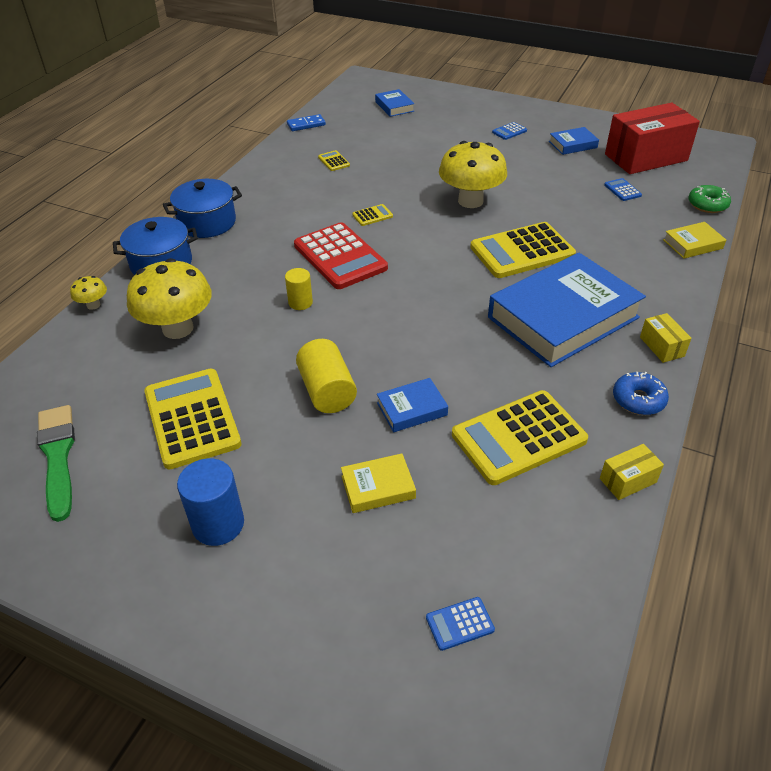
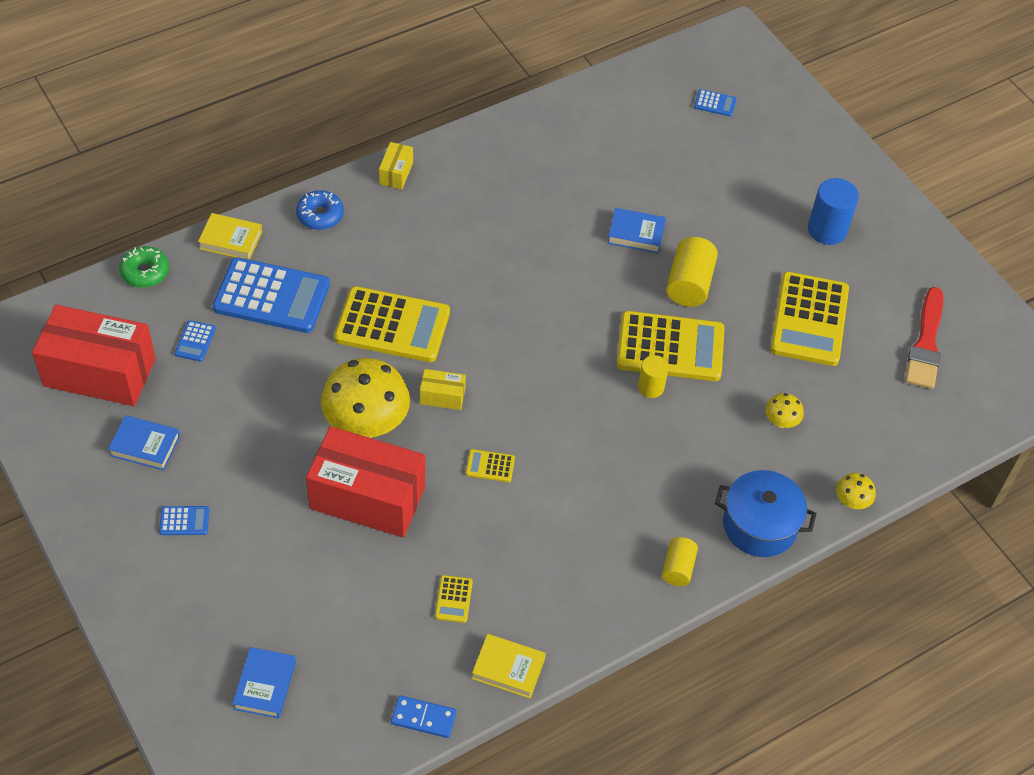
camera: 150 degrees left, 10 degrees up
green brush [37,405,75,522] -> red brush [905,287,943,389]
yellow mushroom [127,258,212,339] -> yellow mushroom [765,393,804,428], size x0.45
blue pot [163,179,242,238] -> yellow cylinder [662,537,698,586]
red calculator [294,222,388,289] -> none
yellow book [341,453,416,513] -> yellow book moved to [472,634,546,699]
yellow calculator [452,390,588,485] -> yellow calculator moved to [617,311,725,381]
blue book [488,253,646,367] -> none
yellow box [600,444,664,500] -> yellow box moved to [420,369,466,410]
blue donut [613,372,669,415] -> blue donut moved to [296,190,344,230]
none -> blue calculator [213,257,330,333]
none -> red box [306,426,425,538]

